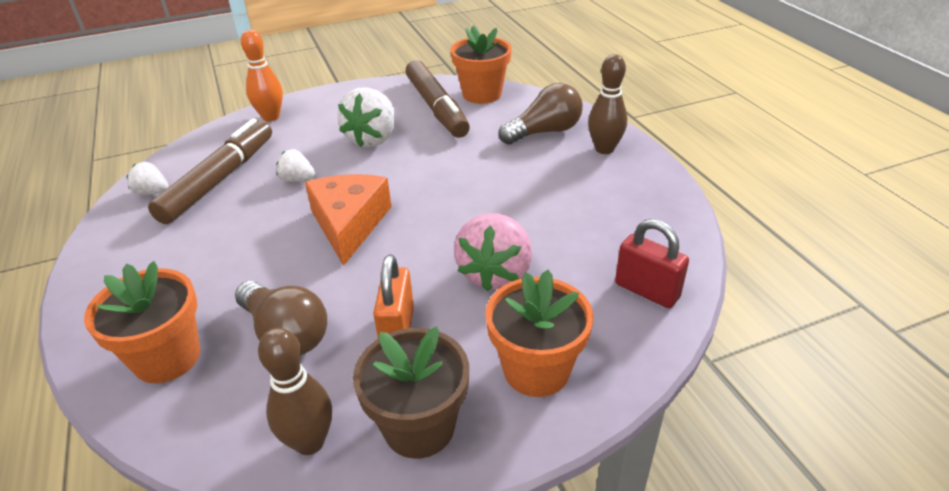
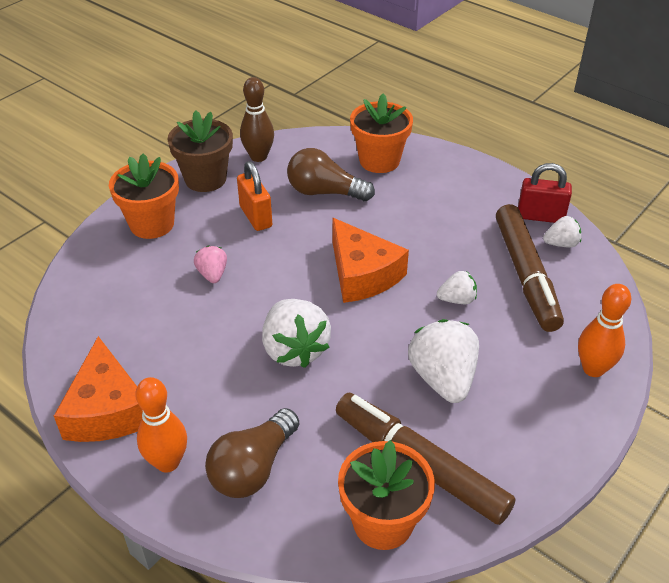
camera: 150 degrees right, 5 degrees up
pink strawberry [454,213,532,291] -> pink strawberry [194,245,227,283], size x0.53
brown bowling pin [588,54,627,154] -> orange bowling pin [135,377,187,473]
red padlock [615,219,689,308] -> red padlock moved to [518,163,572,223]
none -> orange cheese [54,336,143,442]
none -> white strawberry [262,299,331,368]

